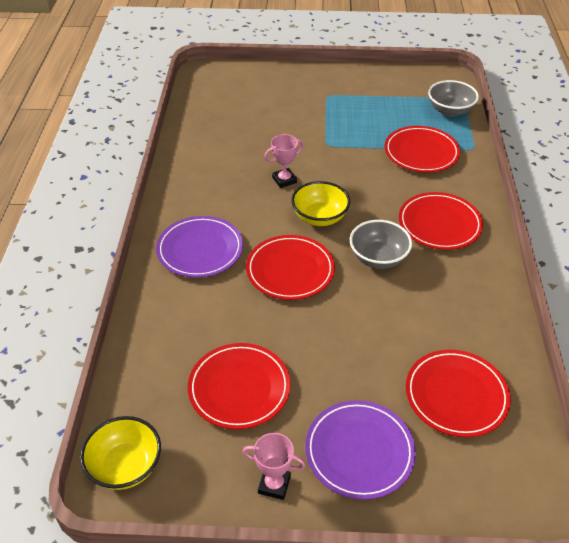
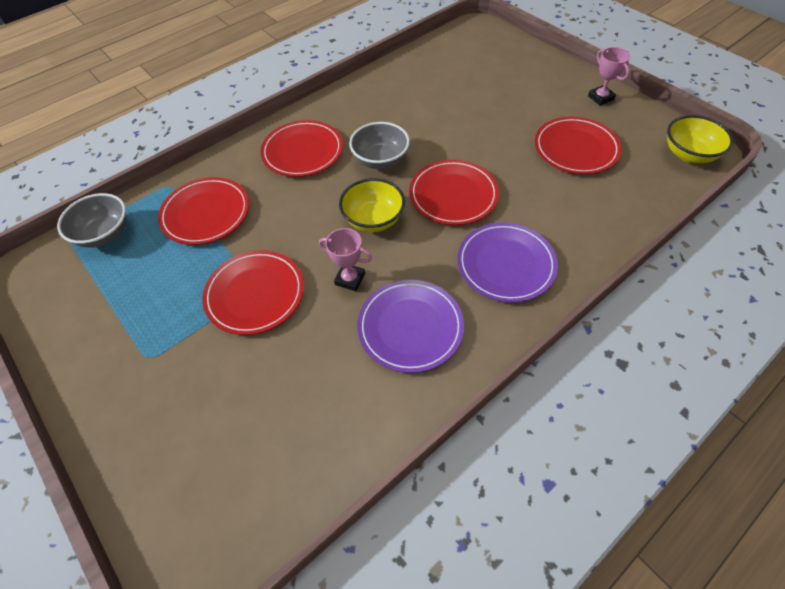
camera: 130 degrees left, 10 degrees up
purple plate [305,400,416,500] -> purple plate moved to [357,280,464,373]
red plate [406,350,511,437] -> red plate moved to [202,250,304,335]

